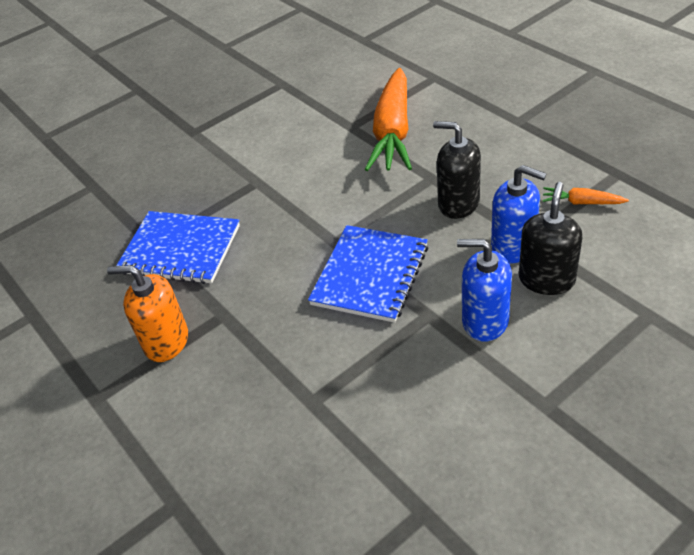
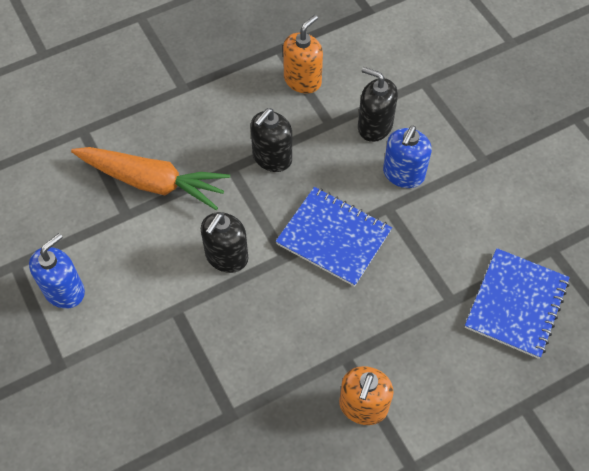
camera: 85 degrees left, 15 degrees up
blue notebook [116,211,240,284] -> blue notebook moved to [465,248,570,359]
blue soap dispenser [491,165,547,263] -> blue soap dispenser moved to [29,233,85,309]
orange carrot [542,187,629,204] -> orange soap dispenser [283,15,323,94]
none -> black soap dispenser [201,212,248,273]

